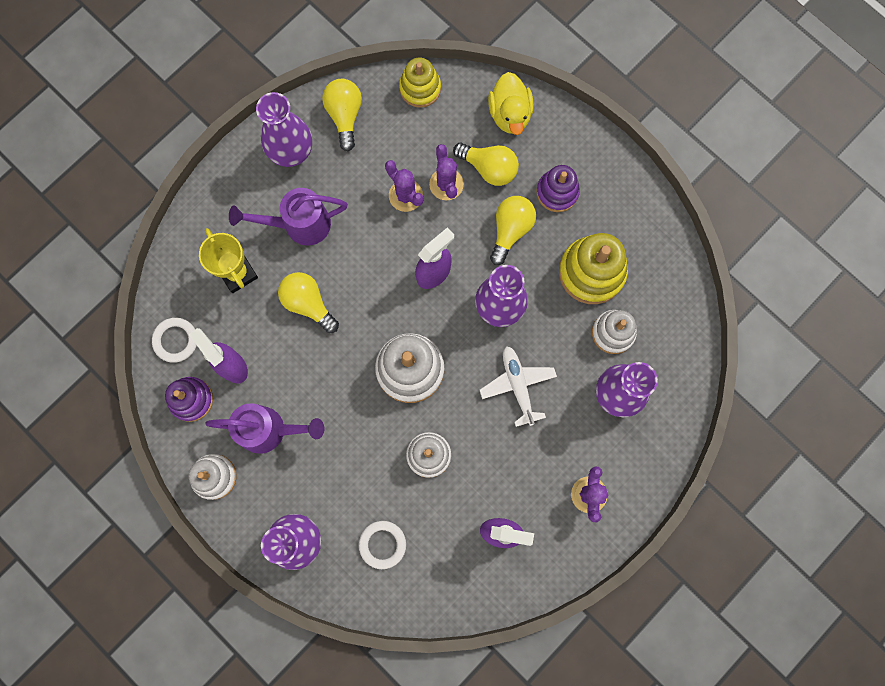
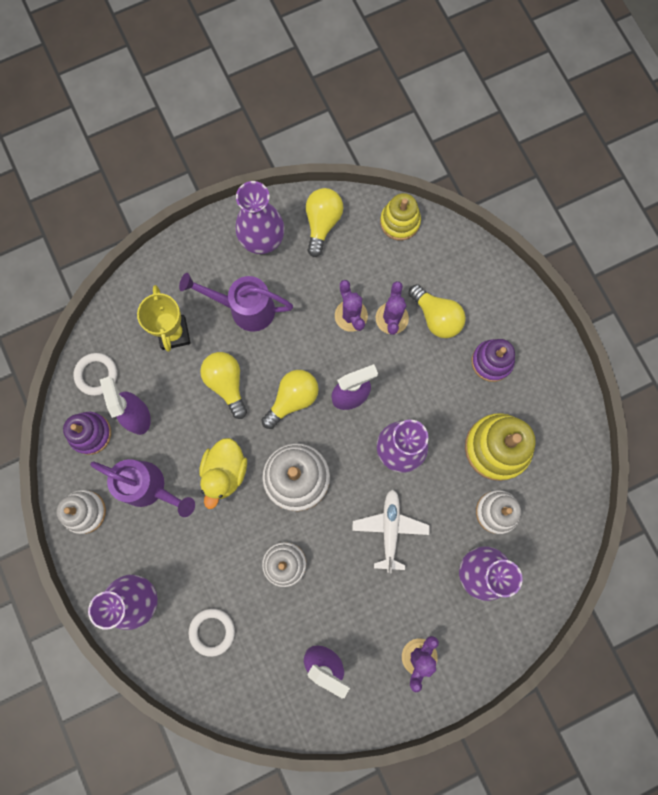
camera: 20 degrees right, 0 degrees up
yellow duck [488,72,534,135] -> yellow duck moved to [199,438,247,509]
yellow light bulb [490,196,536,265] -> yellow light bulb moved to [262,370,319,429]

